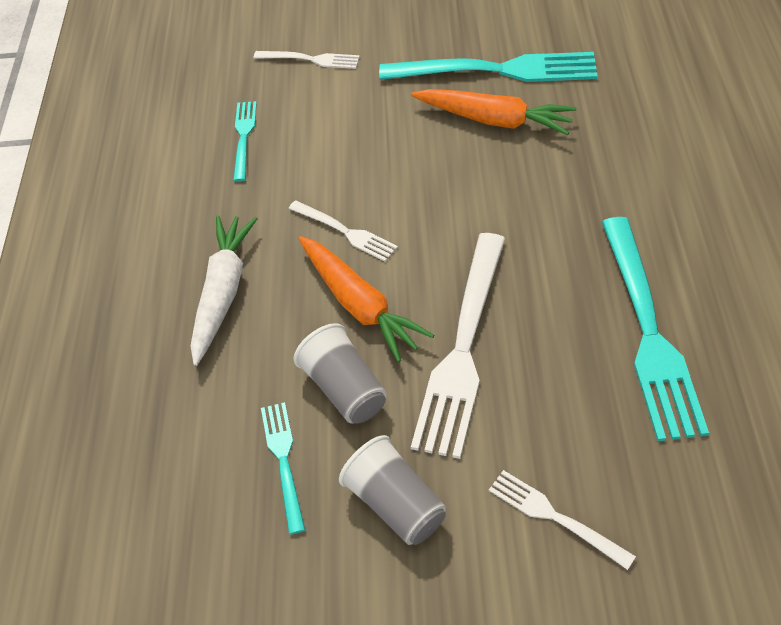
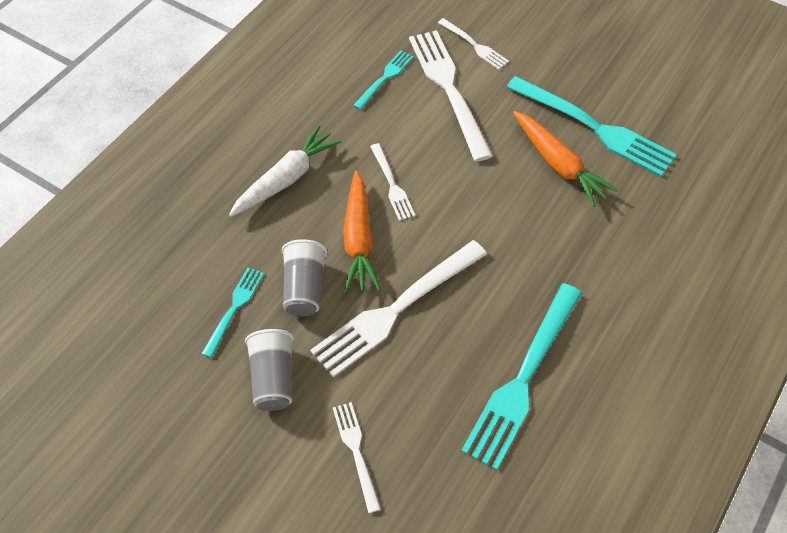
camera: 30 degrees right, 5 degrees up
none -> white fork [409,30,493,162]

